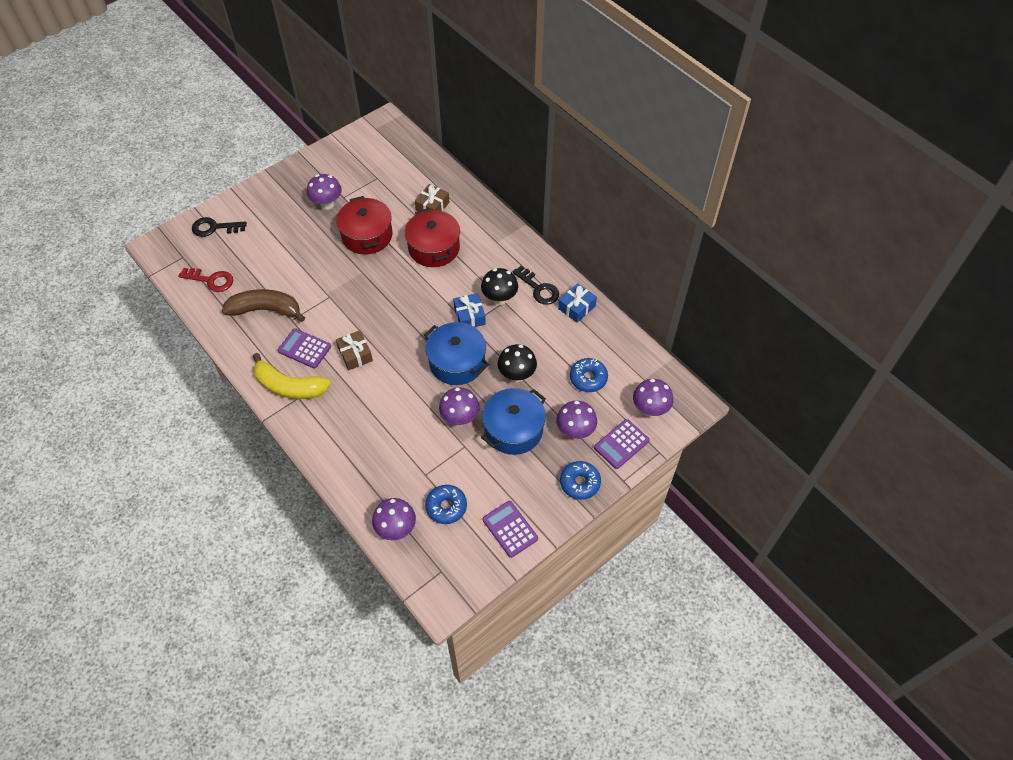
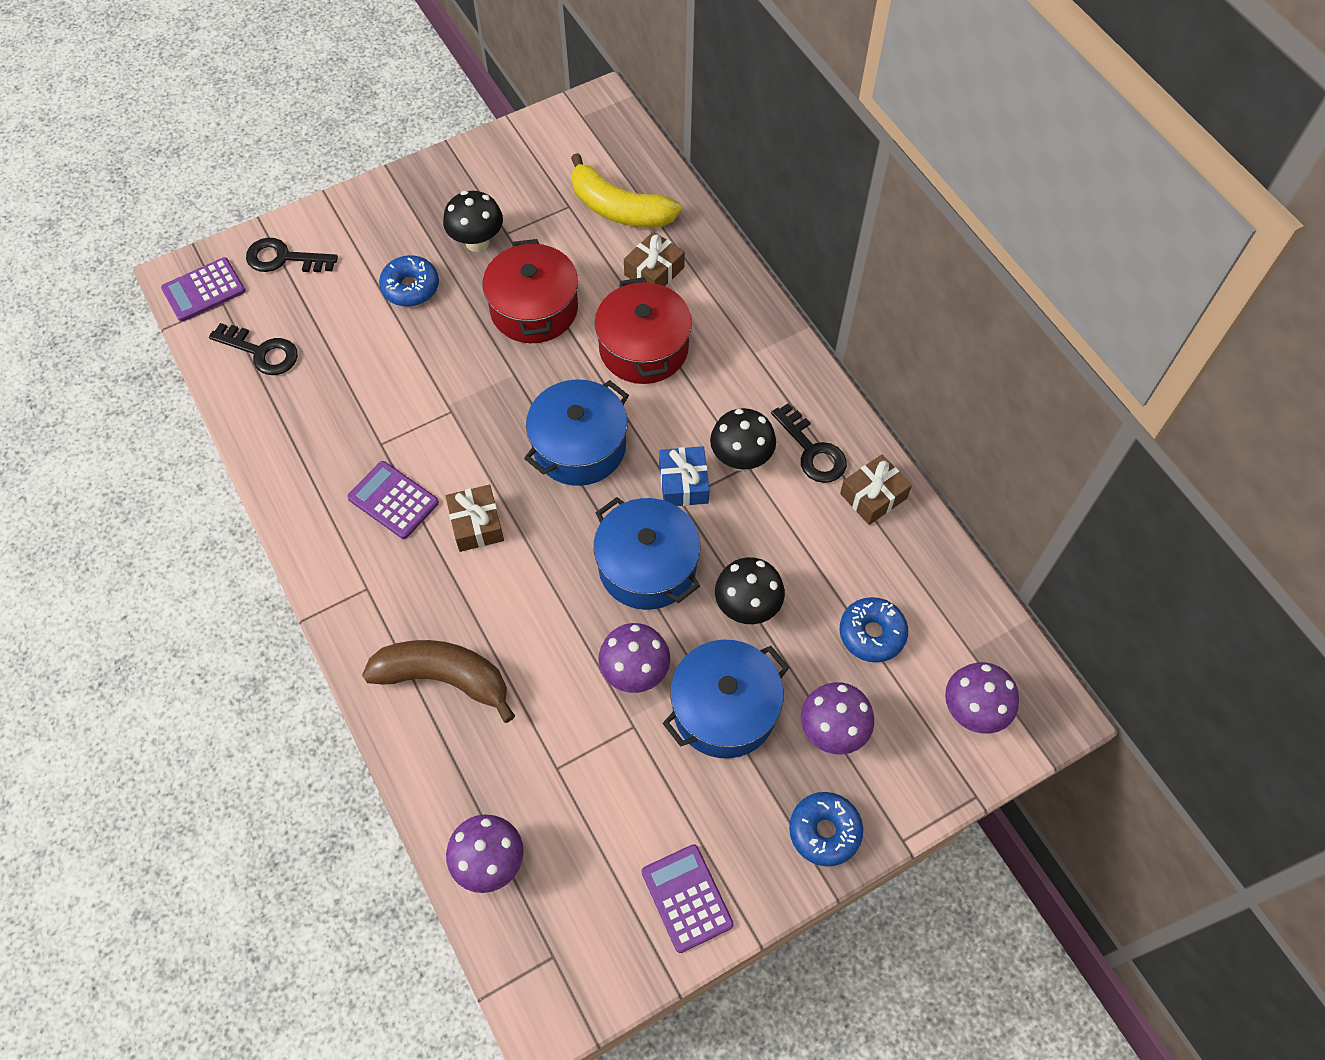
camera: 10 degrees right, 5 degrees up
red key [178,268,233,292] -> black key [209,323,298,375]
brown banana [222,289,305,322] -> brown banana moved to [362,640,515,723]
yellow banana [253,353,331,399] -> yellow banana moved to [571,153,682,228]
purple mushroom [307,174,342,210] -> black mushroom [443,191,503,252]
blue donut [425,485,467,524] -> blue donut moved to [379,255,439,307]
blue gift [558,283,597,323] -> brown gift [840,454,912,525]
purple calculator [594,419,650,469] -> purple calculator moved to [161,257,246,322]
none -> blue pot [524,379,629,486]

